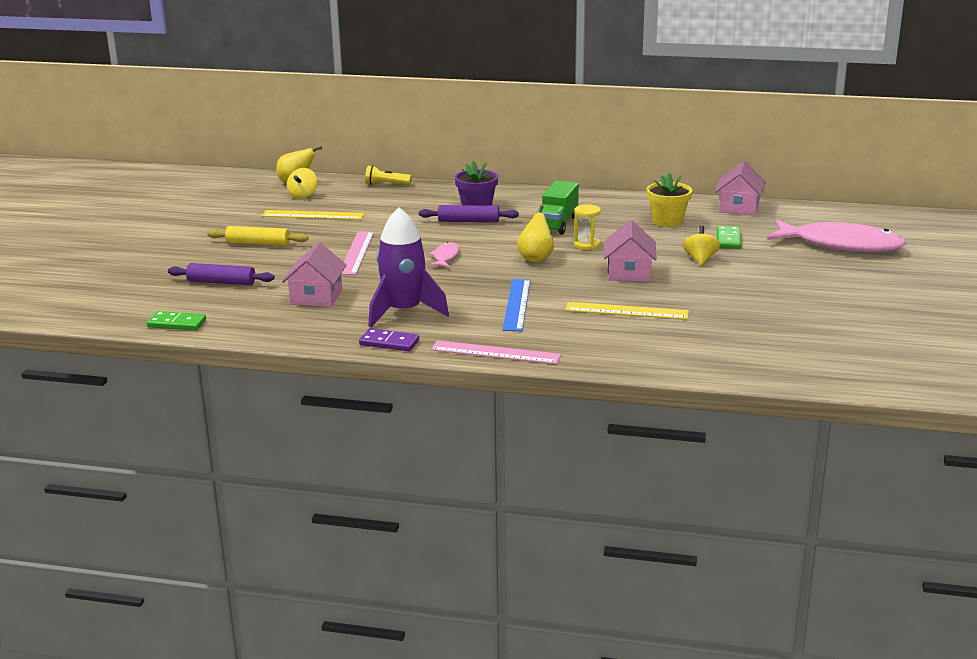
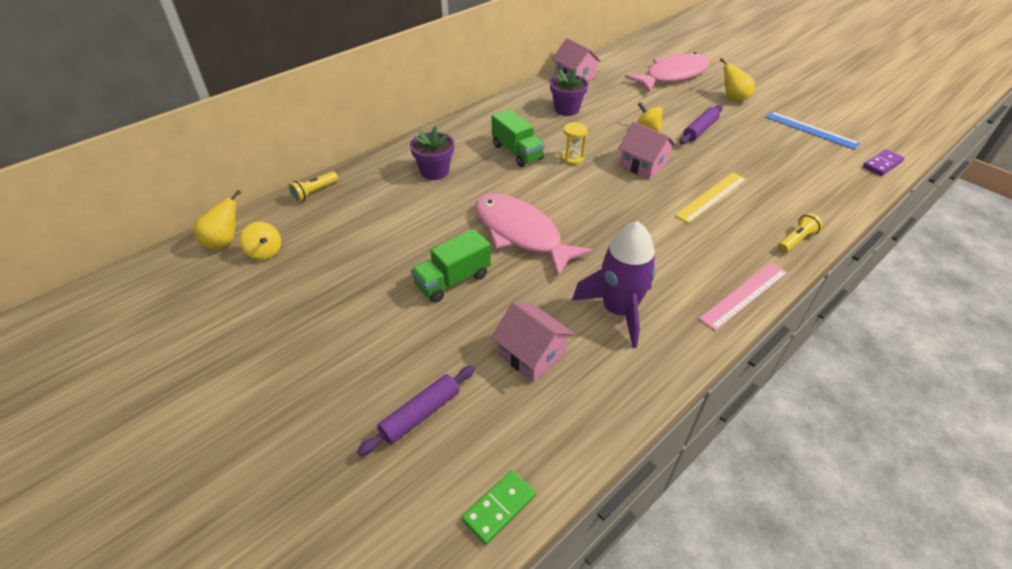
camera: 55 degrees left, 20 degrees up
yellow rolling pin [207,226,308,246] -> none
yellow ruler [262,210,365,220] -> none
pink ruler [341,232,374,275] -> green truck [411,229,491,302]
purple domino [359,328,419,351] -> purple domino moved to [863,149,905,176]
purple rolling pin [419,205,519,222] -> purple rolling pin moved to [680,105,723,144]
pink fish [429,242,459,267] -> pink fish [475,194,593,277], size x2.30
blue ruler [503,279,530,331] -> blue ruler moved to [766,111,860,150]
yellow pear [517,205,554,263] -> yellow pear moved to [720,58,755,102]
yellow flower pot [647,173,692,227] -> purple flower pot [550,68,588,116]
green domino [717,226,742,249] -> none
none -> yellow flashlight [778,213,823,253]

